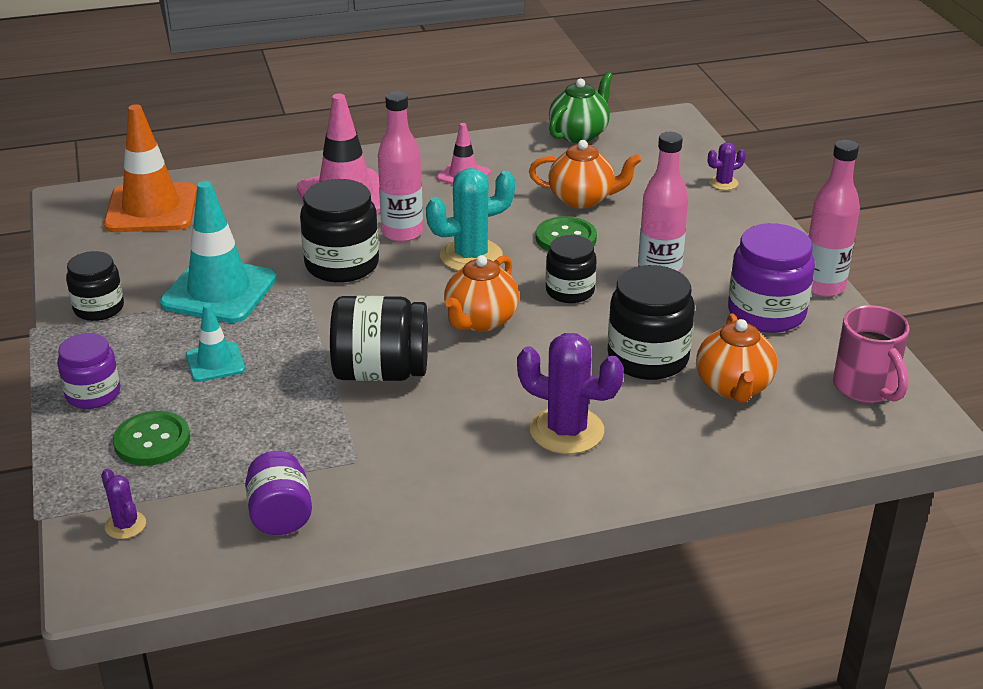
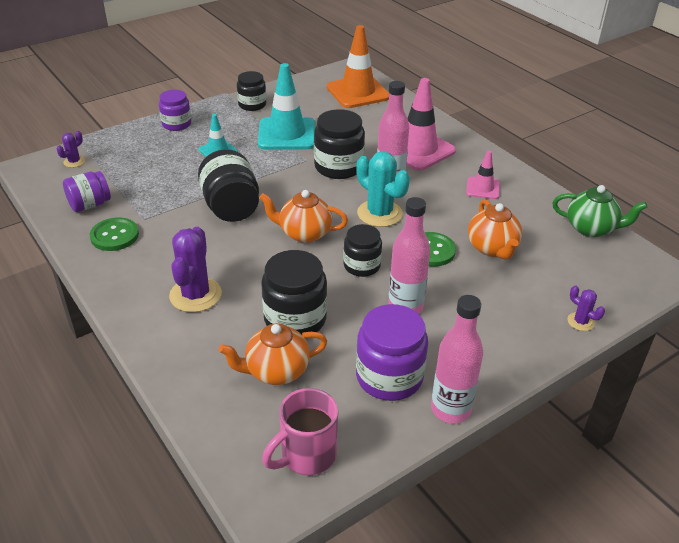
camera: 70 degrees right, 5 degrees up
green button [113,411,190,466] -> green button moved to [90,217,139,251]

